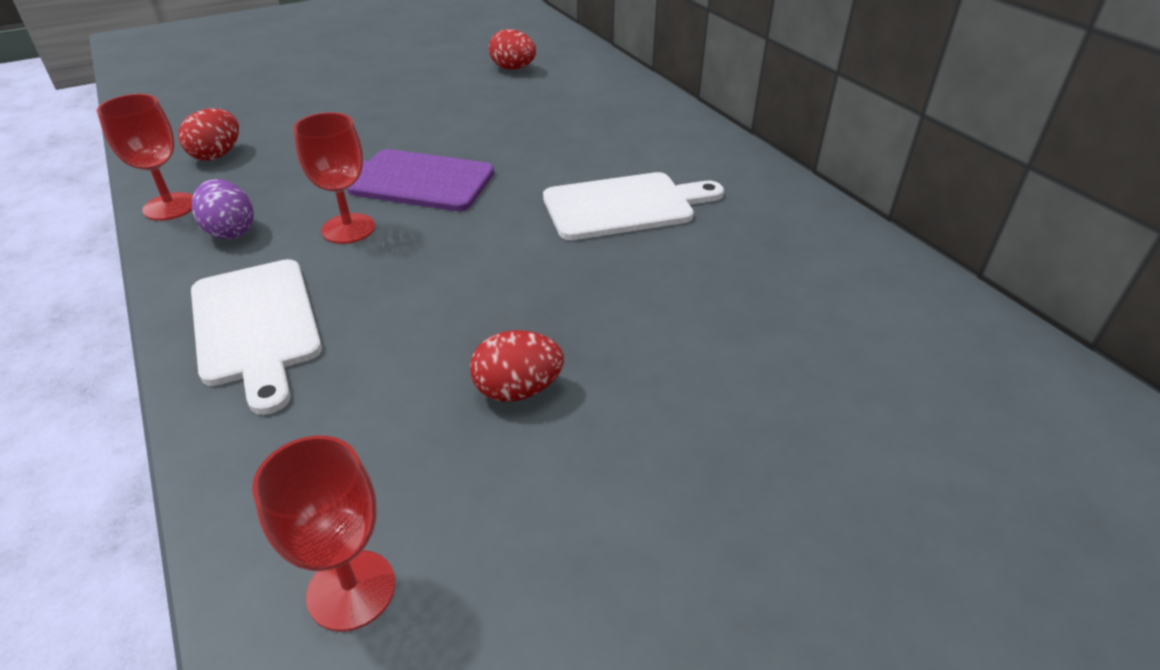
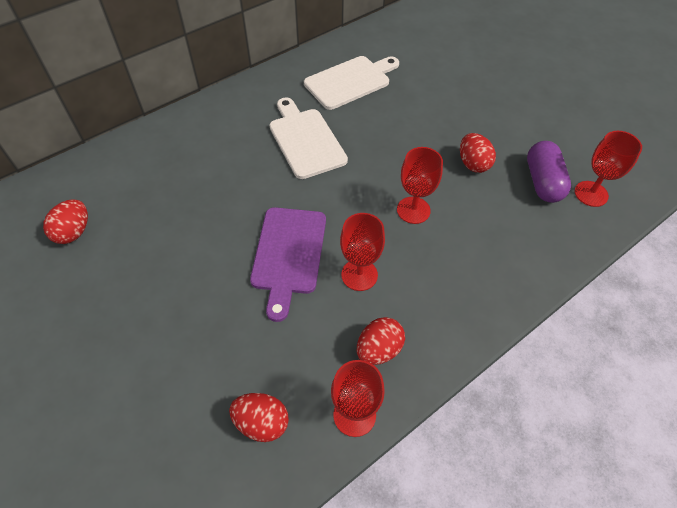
camera: 100 degrees left, 15 degrees up
white cutting board [191,259,322,415] -> white cutting board moved to [304,56,399,110]
purple egg [192,179,254,239] -> red egg [357,317,405,365]
none -> red goblet [397,147,443,224]
none -> purple capsule [527,141,571,203]

